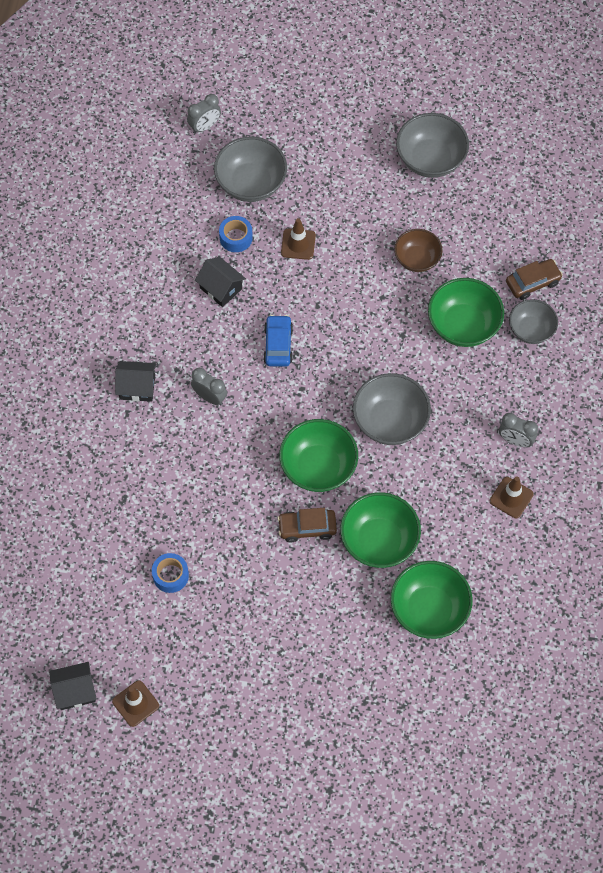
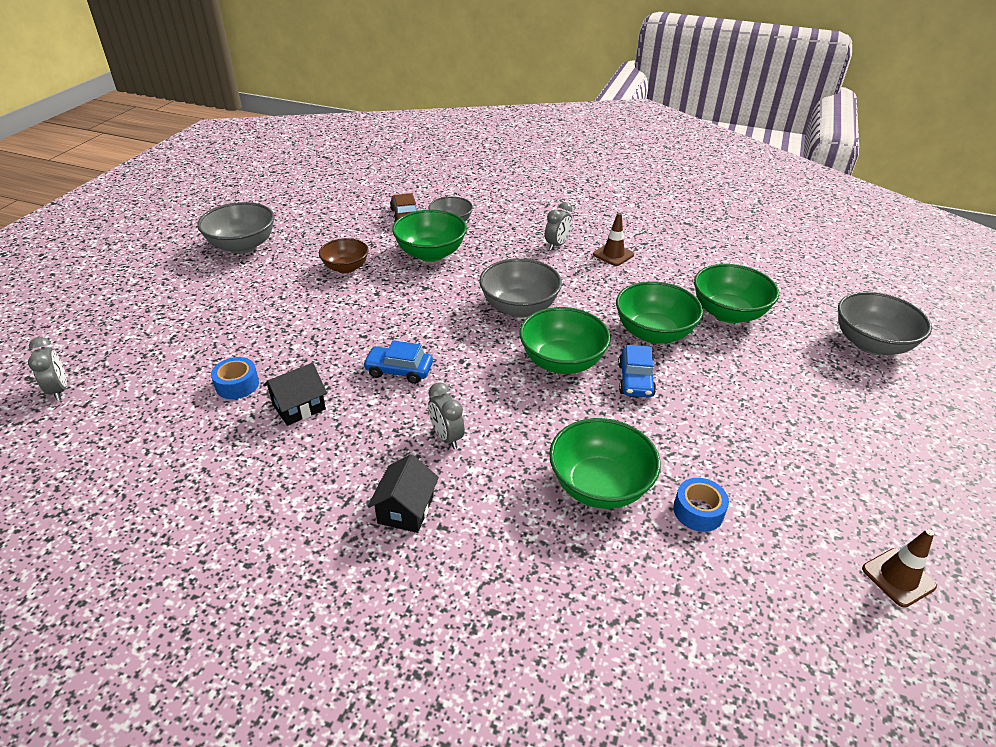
camera: 80 degrees left, 25 degrees down
black house [49,662,97,710] -> none
grey clock [191,368,227,406] -> grey clock turned 75 degrees counterclockwise [429,382,465,449]
grey bowl [214,137,287,202] -> grey bowl moved to [838,292,932,355]
brown car [277,508,337,542] -> blue car [618,345,656,397]
brown traffic cone [281,218,316,260] -> none
none -> green bowl [549,418,661,509]

